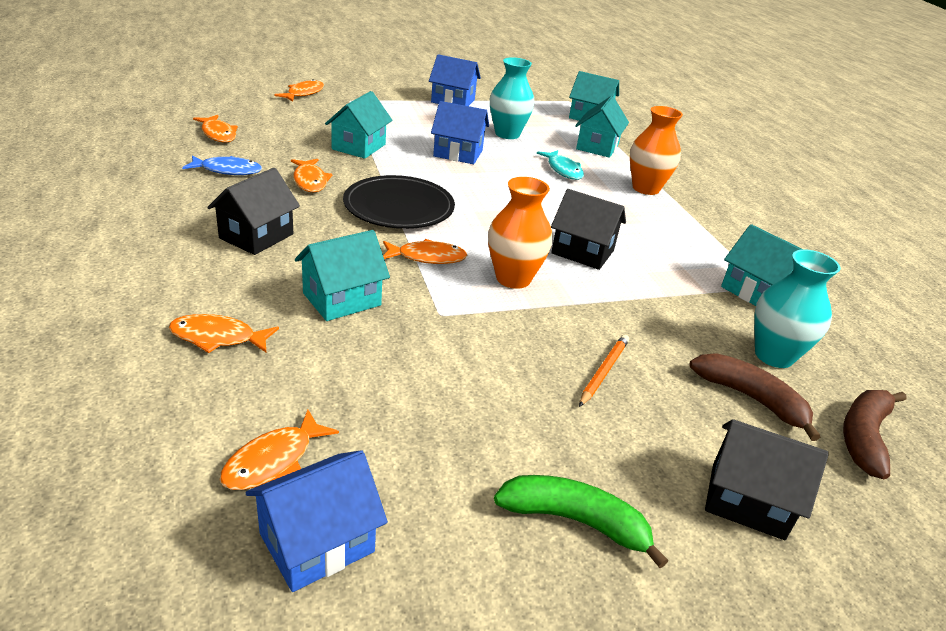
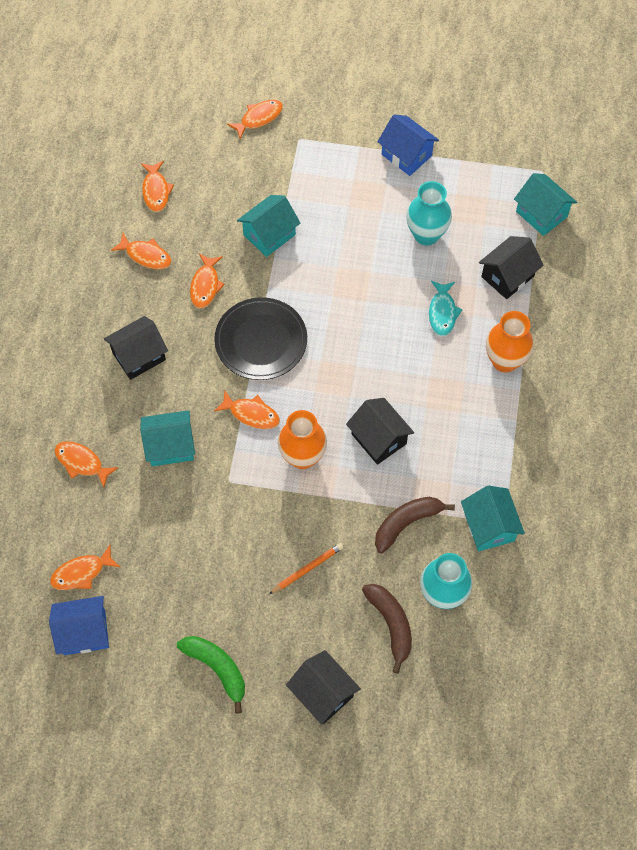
camera: 30 degrees right, 30 degrees up
blue fish [182,156,262,175] -> orange fish [111,233,172,269]
blue house [431,101,489,164] -> none
turquoise house [575,96,629,158] -> black house [479,236,543,299]
brown banana [843,390,906,479] -> brown banana moved to [375,497,455,553]

